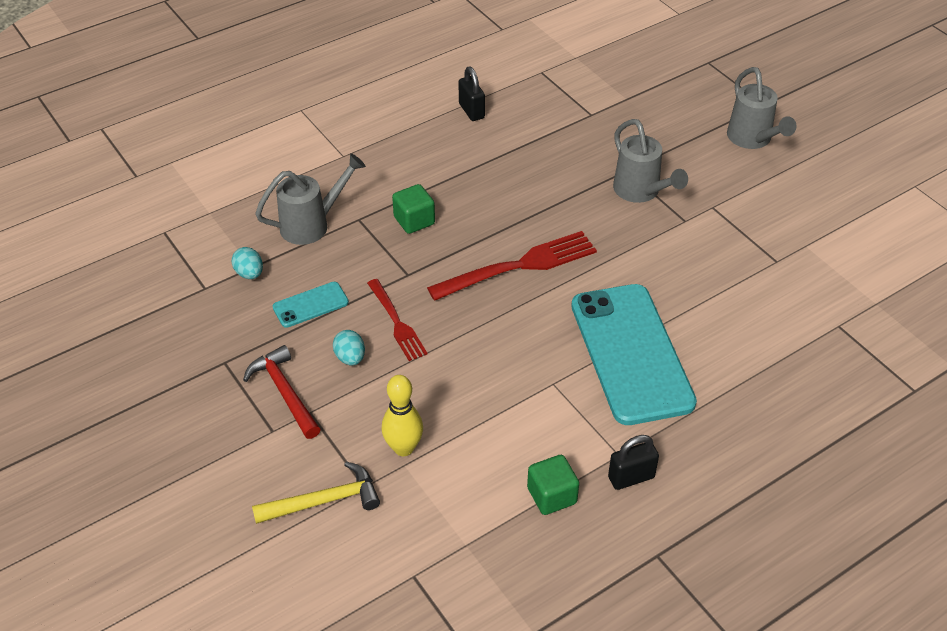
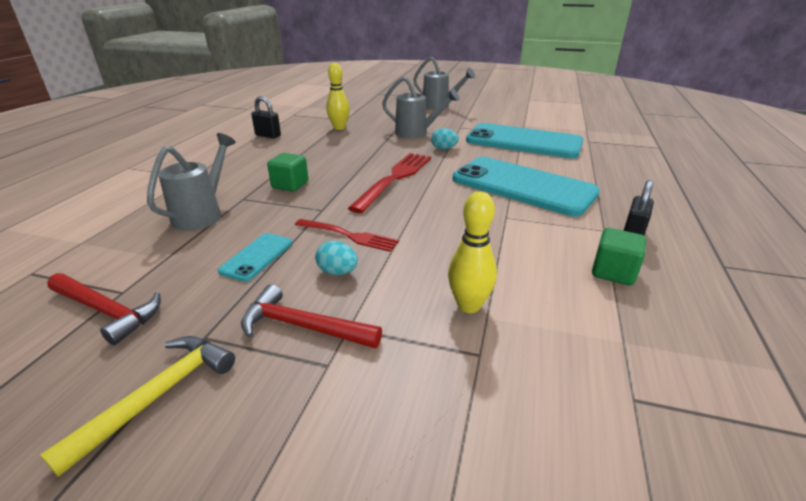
camera: 40 degrees left, 15 degrees down
turquoise egg [232,247,263,279] -> turquoise egg moved to [431,128,459,149]
yellow hammer [252,461,380,524] -> yellow hammer moved to [40,336,235,477]
none -> red hammer [47,273,161,345]
none -> yellow bowling pin [326,63,350,130]
none -> turquoise phone [466,123,583,158]

